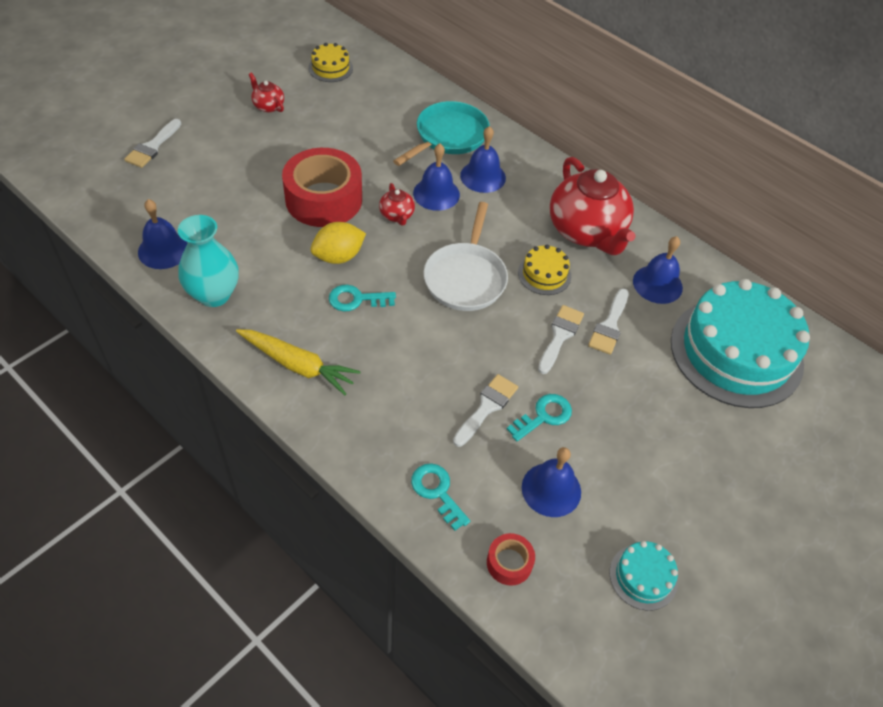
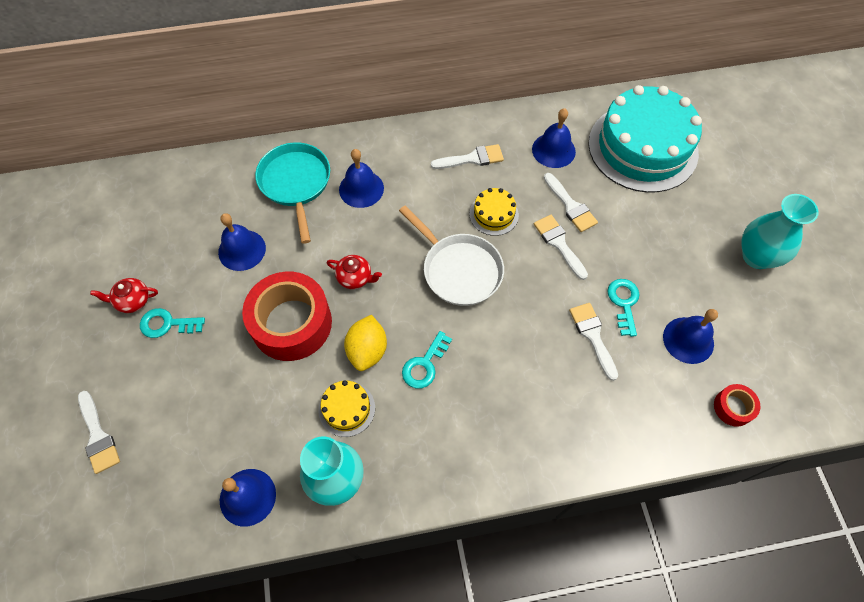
camera: 50 degrees left, 10 degrees up
yellow carrot [236,329,361,395] -> none
yellow cake [308,43,353,82] -> yellow cake moved to [318,380,375,437]
turquoise key [411,463,470,531] -> turquoise key moved to [140,308,205,338]
blue bell [413,144,460,211] -> blue bell moved to [218,213,266,271]
red teapot [550,157,636,255] -> white brush [431,144,504,169]
turquoise cake [610,541,678,611] -> none
none -> turquoise vase [742,194,819,269]

